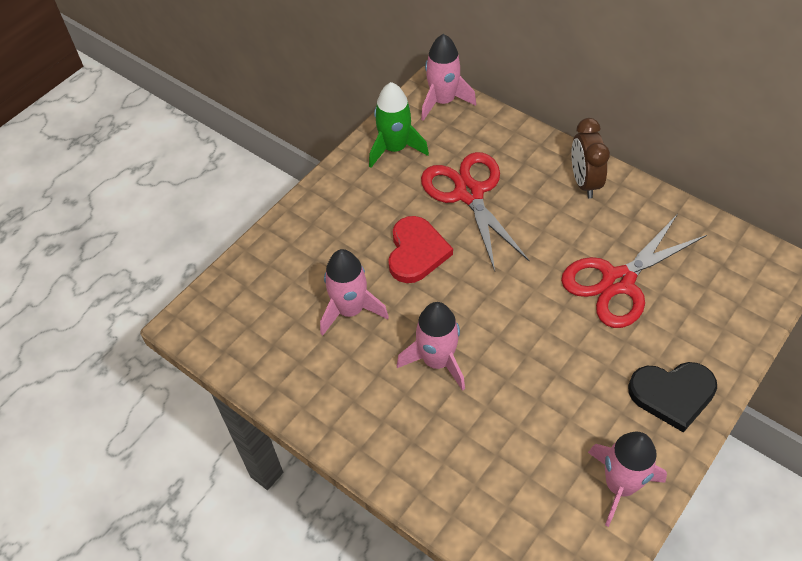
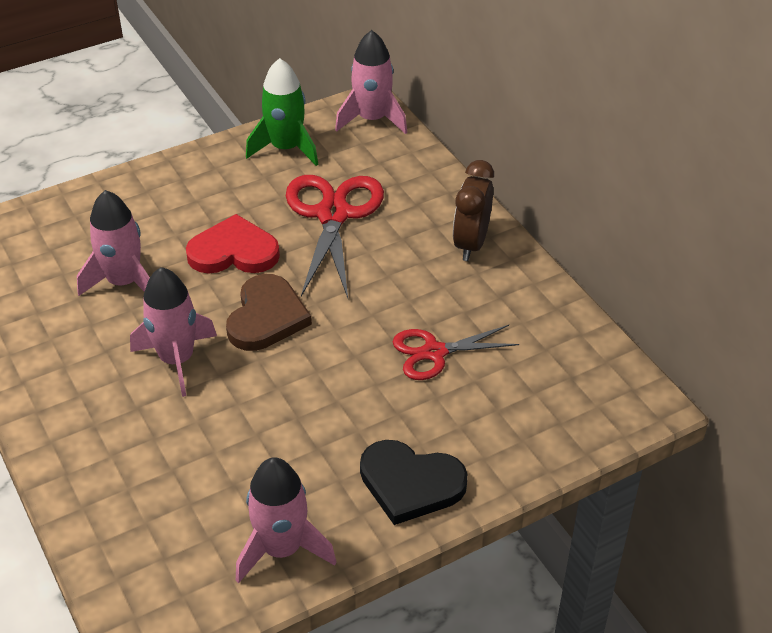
camera: 20 degrees right, 10 degrees down
red heart [388,216,453,283] -> red heart turned 120 degrees counterclockwise [186,214,280,274]
red scissors [561,215,707,328] -> red scissors [393,325,519,380], size x0.61
none -> brown heart [226,274,312,351]

